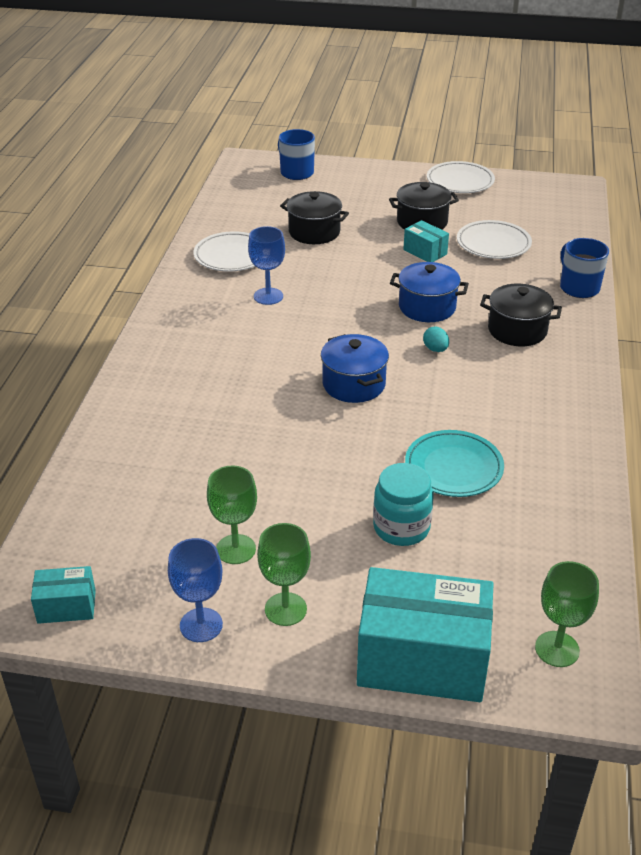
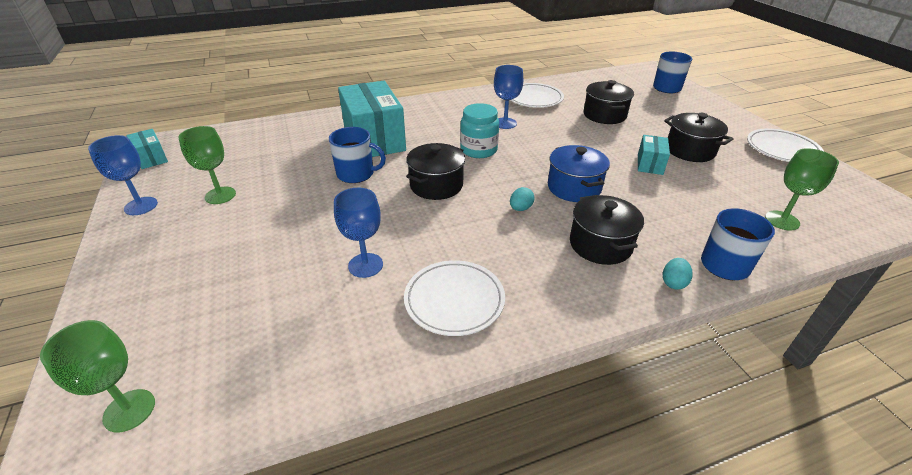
camera: 60 degrees right, 0 degrees up
green goblet [257,523,311,626] -> green goblet moved to [765,148,839,231]
blue pot [321,334,389,403] -> black pot [406,143,465,200]
turquoise box [357,567,494,702] -> turquoise box moved to [338,81,406,157]
turquoise jar [373,463,434,546] -> turquoise jar moved to [460,103,499,158]
turquoise plate [405,430,504,497] -> blue goblet [334,188,383,278]
white plate [457,220,532,259] -> white plate moved to [404,260,505,336]
none -> blue mug [329,127,386,183]
none -> turquoise egg [663,258,693,290]

